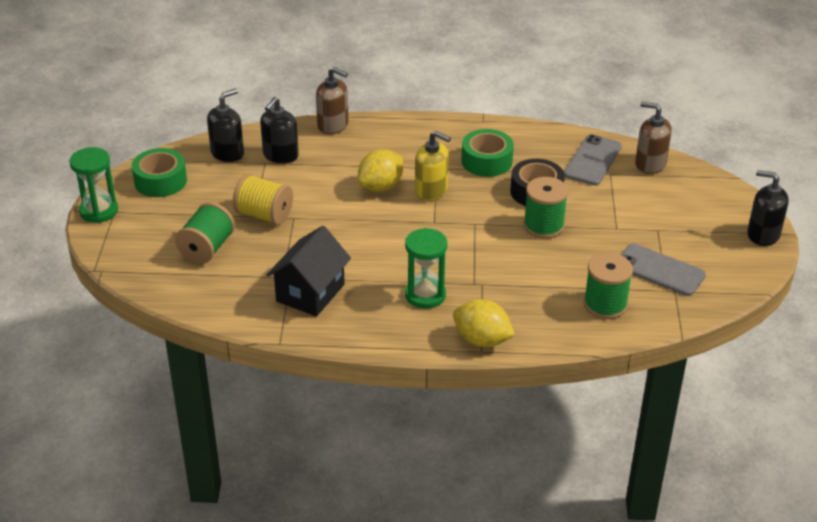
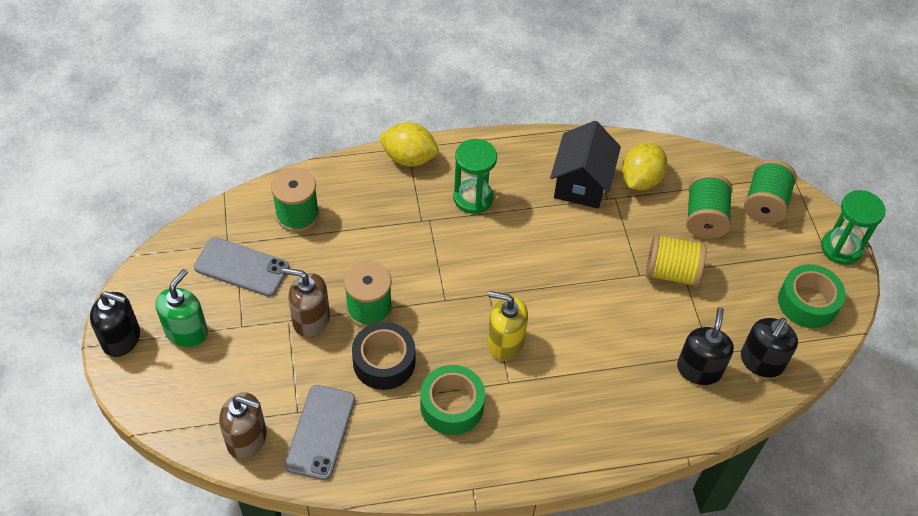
camera: 165 degrees right, 15 degrees up
brown soap dispenser [316,67,349,134] -> brown soap dispenser moved to [282,268,330,337]
yellow lemon [358,149,403,192] -> yellow lemon moved to [622,143,667,190]
none -> green soap dispenser [155,269,208,347]
none -> green spool [744,160,797,224]

